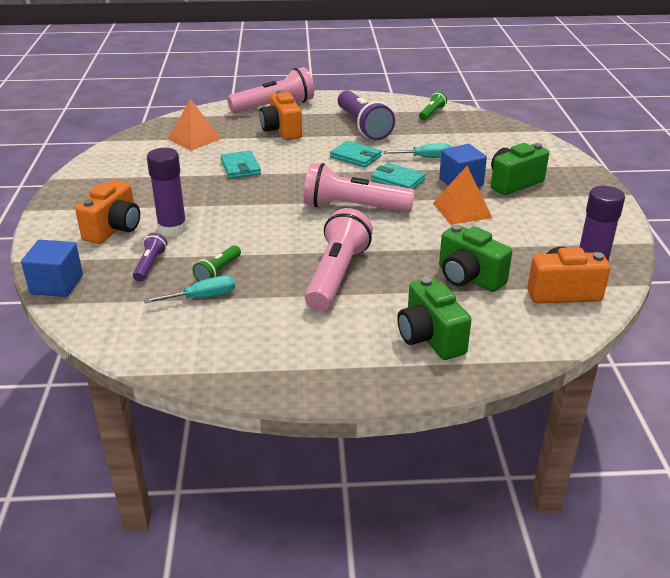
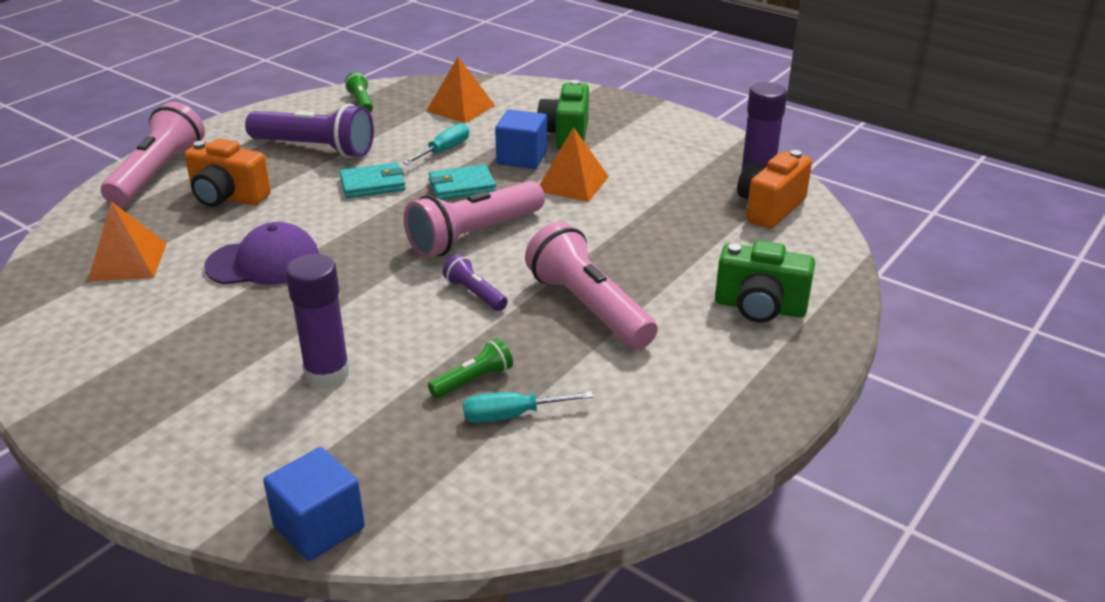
camera: 50 degrees left, 0 degrees up
orange camera [75,180,140,244] -> none
purple flashlight [133,233,167,282] -> purple flashlight moved to [443,254,508,311]
turquoise screwdriver [144,275,235,303] -> turquoise screwdriver turned 120 degrees counterclockwise [463,391,594,423]
green flashlight [192,245,241,282] -> green flashlight turned 105 degrees counterclockwise [428,338,513,398]
turquoise wallet [221,151,261,179] -> purple cap [204,222,319,285]
green camera [439,225,512,292] -> none
none -> orange pyramid [426,57,495,123]

